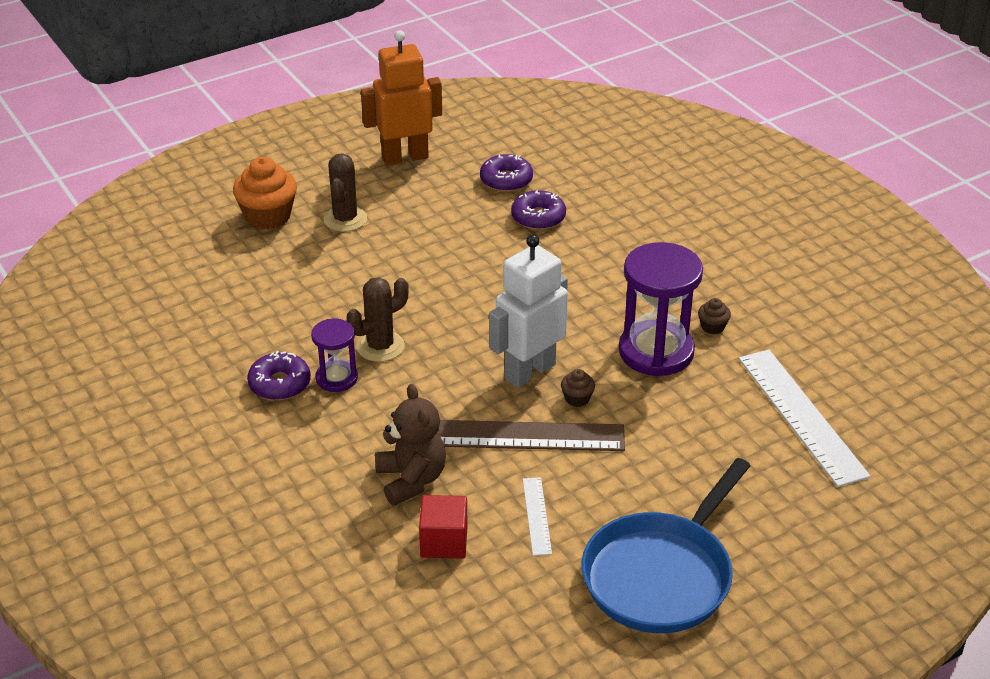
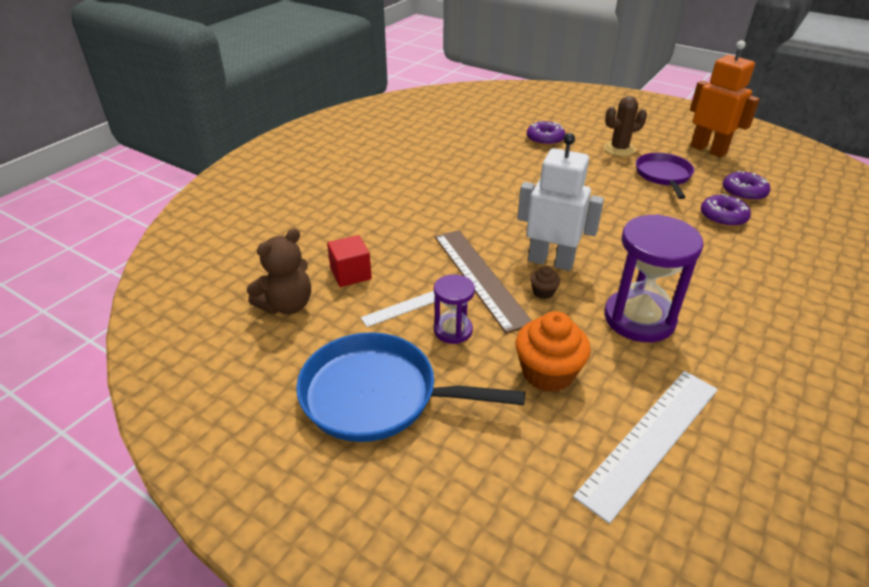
camera: 65 degrees right, 0 degrees up
orange cupcake [233,157,297,229] -> orange cupcake moved to [516,311,591,392]
purple donut [247,351,311,400] -> purple donut moved to [527,121,566,146]
purple hourglass [311,319,358,392] -> purple hourglass moved to [434,274,475,344]
brown cactus [347,277,409,362] -> none
brown teddy bear [375,384,446,506] -> brown teddy bear moved to [247,228,311,314]
brown cupcake [698,298,731,334] -> none
none -> purple pan [636,153,694,199]

